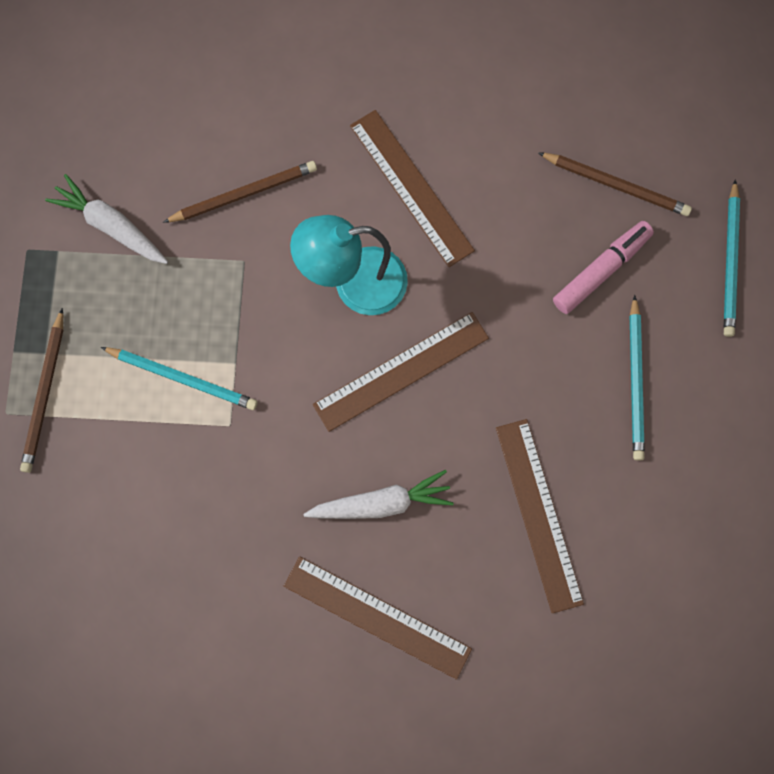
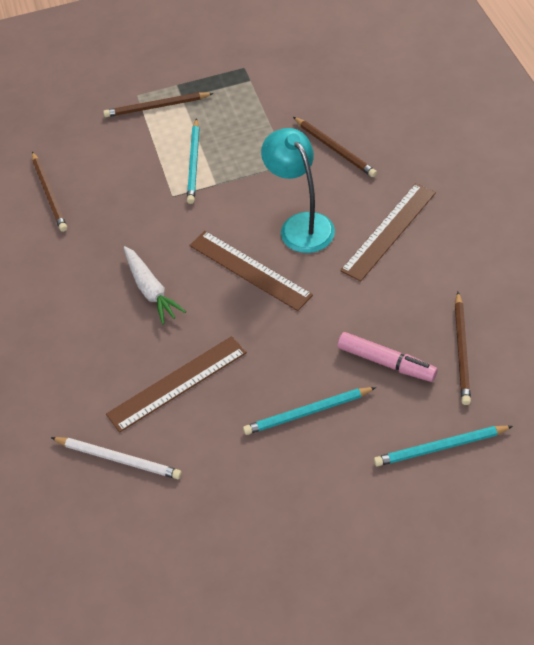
camera: 75 degrees right, 25 degrees down
white carrot [45,174,168,264] -> none
brown ruler [284,556,472,680] -> none
none -> brown pencil [32,151,67,232]
none -> white pencil [51,437,182,479]

